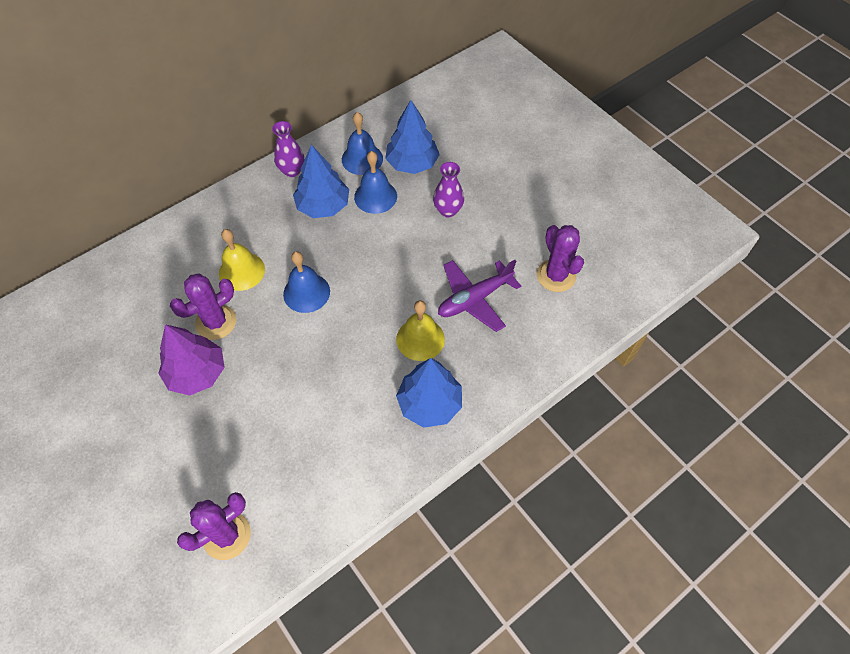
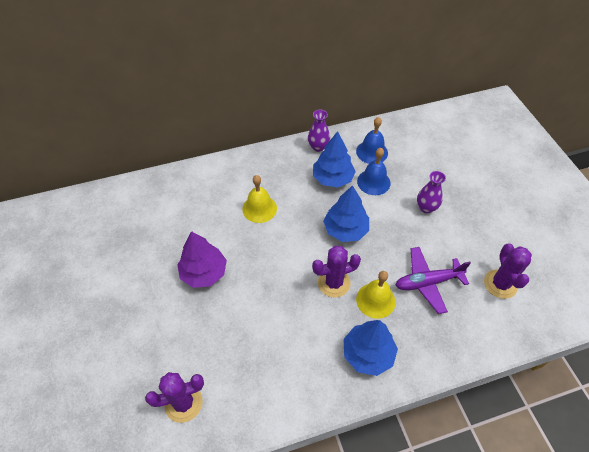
camera: 20 degrees right, 5 degrees down
purple cactus [170,274,237,340] -> purple cactus moved to [312,246,361,298]
blue bell [283,251,330,313] -> none
blue tree [385,100,440,174] -> blue tree moved to [323,185,369,242]

